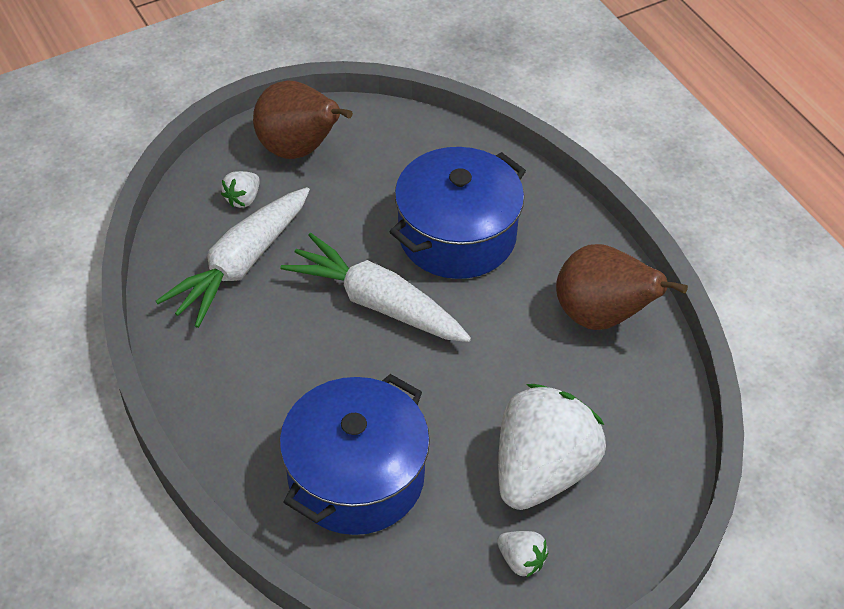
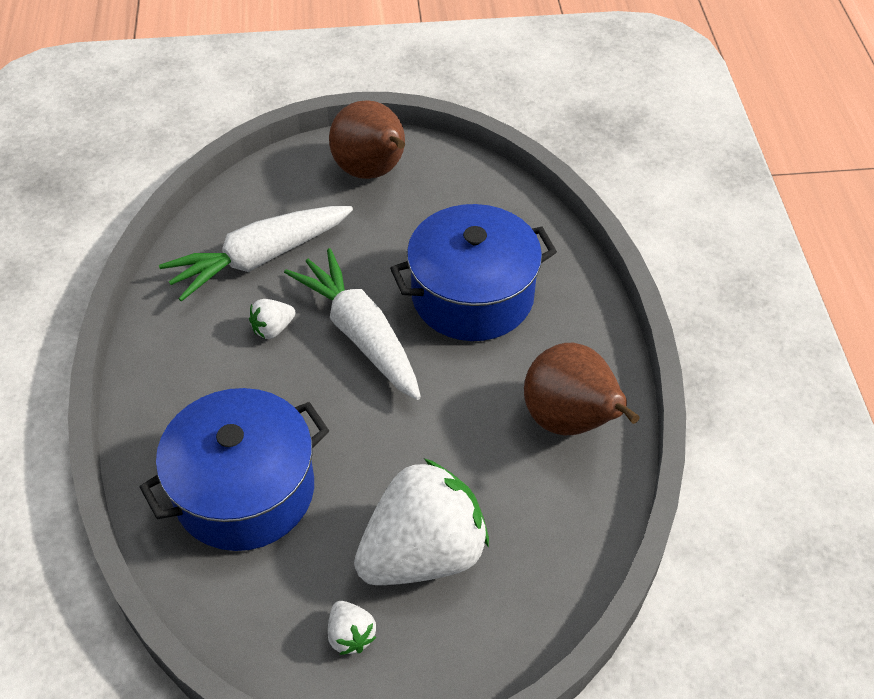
camera: 25 degrees right, 0 degrees up
white strawberry [221,171,260,208] -> white strawberry moved to [249,299,295,339]

